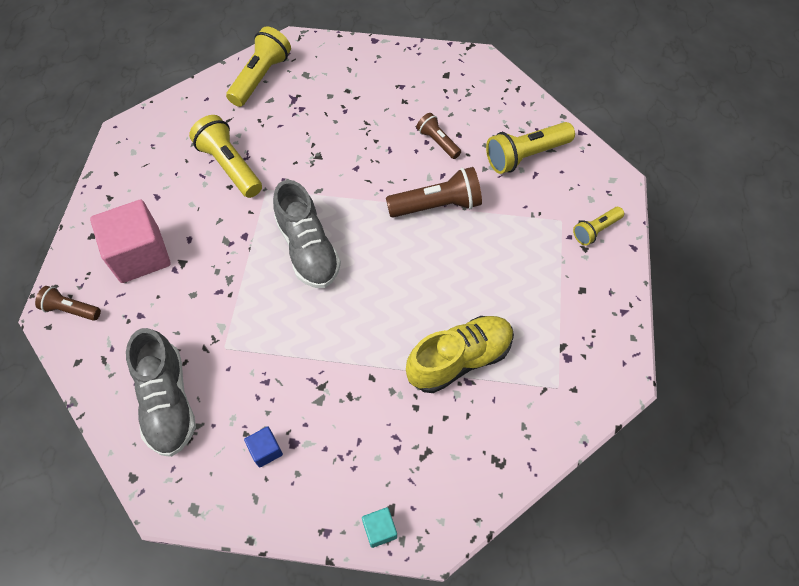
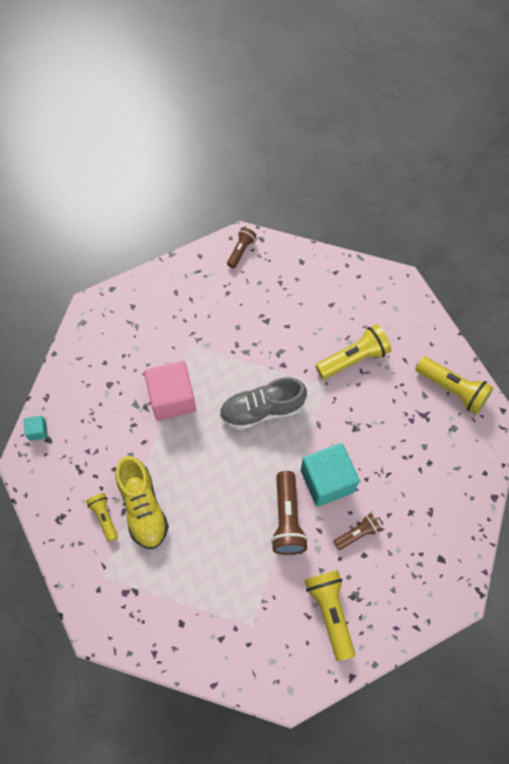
camera: 100 degrees right, 5 degrees up
pink cube [90,200,171,283] -> pink cube moved to [144,361,196,421]
grey shoe [126,328,196,457] -> none
blue cube [244,426,283,468] -> none
yellow flashlight [573,207,624,246] -> yellow flashlight moved to [86,493,118,542]
none -> turquoise cube [301,443,359,507]

